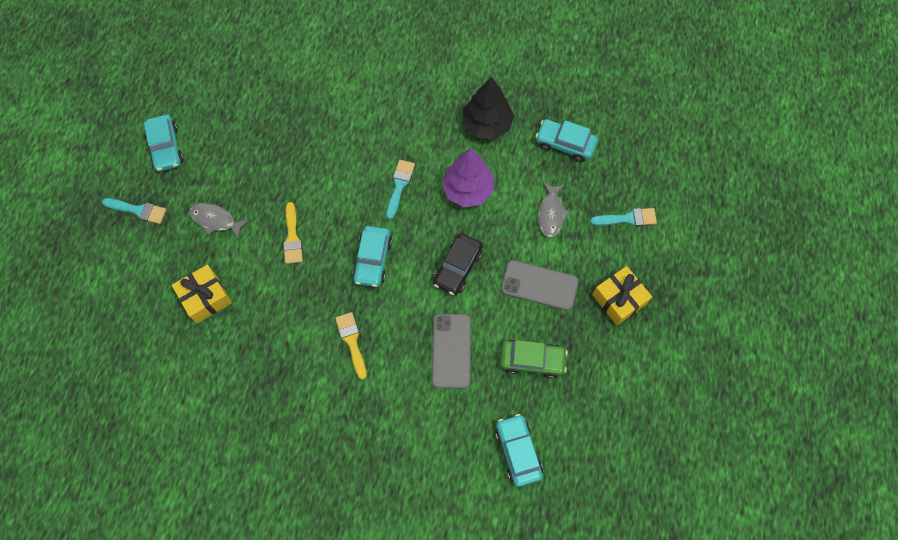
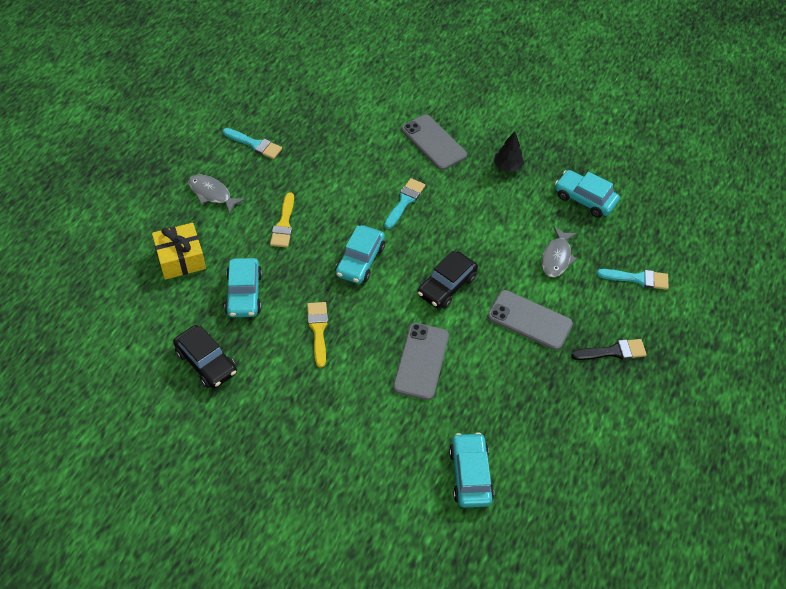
camera: 10 degrees right, 15 degrees down
turquoise brush [102,198,166,224] -> turquoise brush moved to [223,128,282,159]
turquoise car [144,115,184,171] -> turquoise car moved to [225,258,262,317]
purple tree [441,148,494,207] -> none
black tree [463,77,514,140] -> black tree [494,132,524,172], size x0.57
green car [500,340,568,379] -> none
yellow gift [592,266,652,325] -> black brush [571,339,647,360]
none -> black car [173,325,237,389]
none -> grey phone [401,115,467,170]

